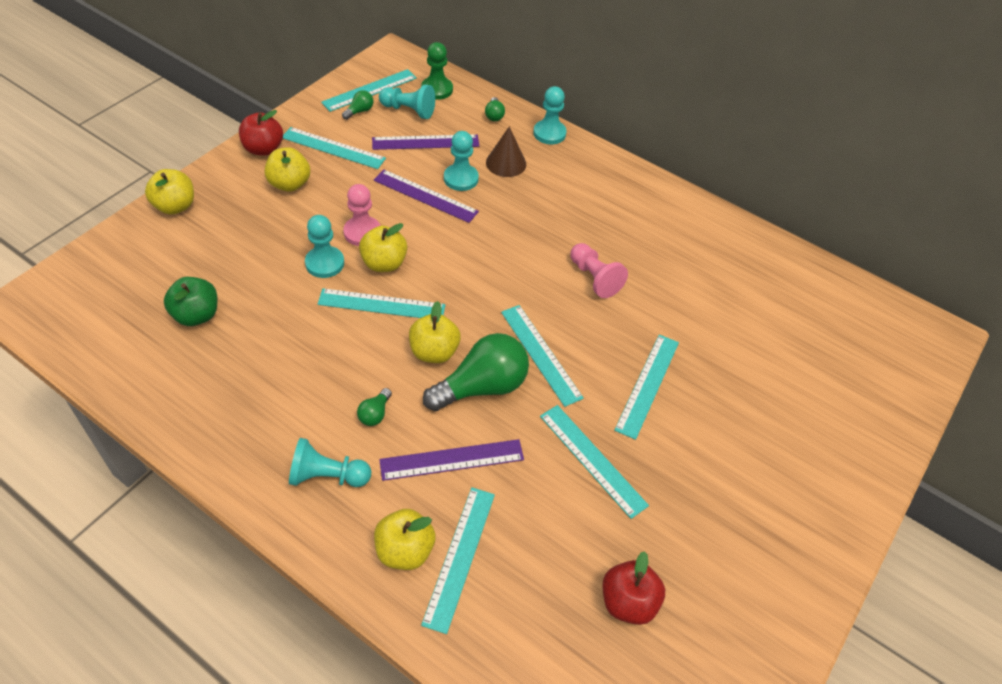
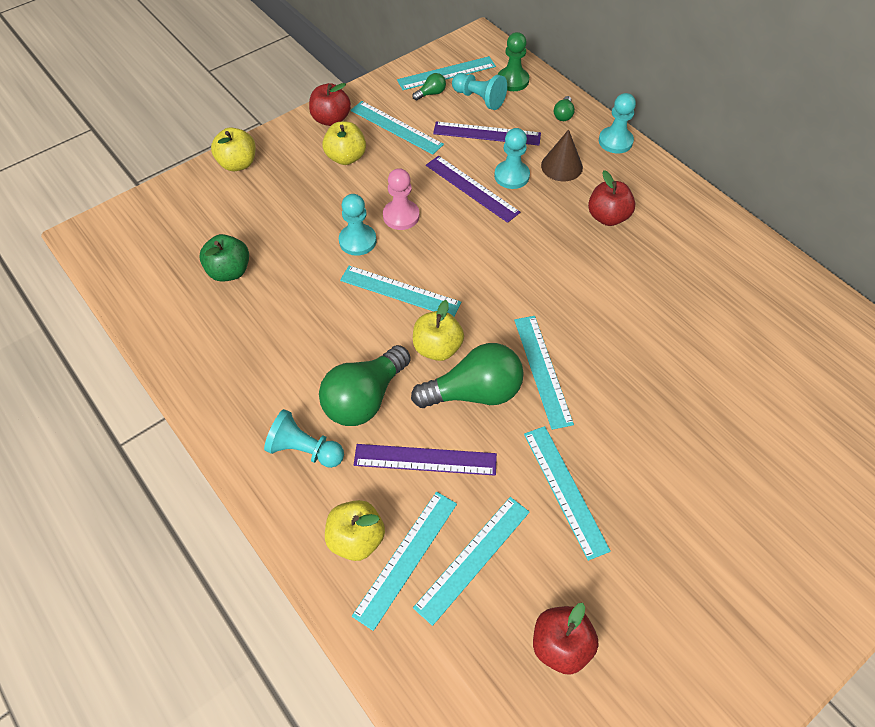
camera: 20 degrees right, 5 degrees up
green light bulb [357,388,392,426] -> green light bulb [319,345,411,426], size x2.30
yellow apple [359,223,407,272] -> none
pink pawn [570,243,628,298] -> none
turquoise ruler [614,335,679,440] -> turquoise ruler moved to [413,497,529,626]
none -> red apple [588,170,636,226]

